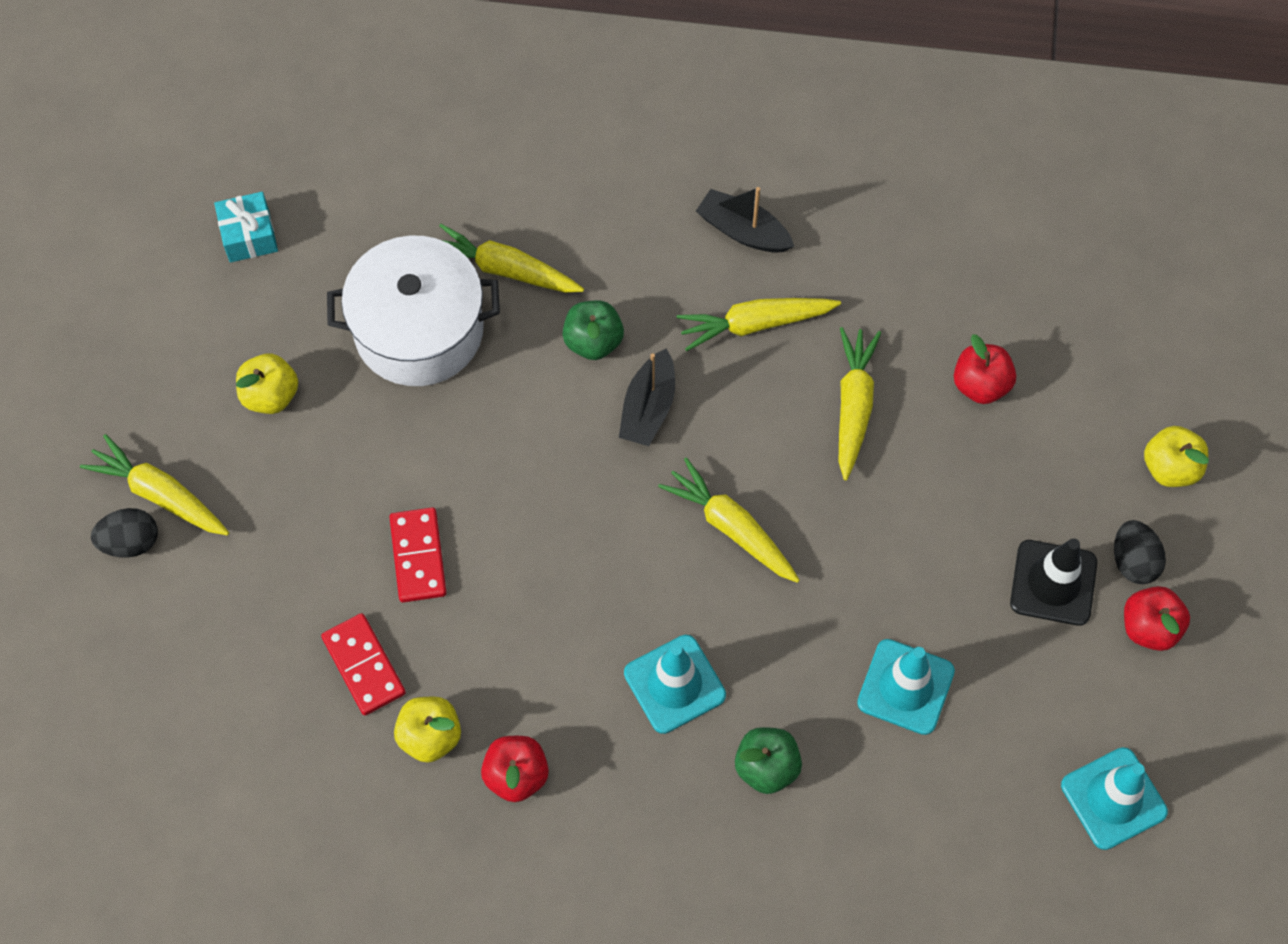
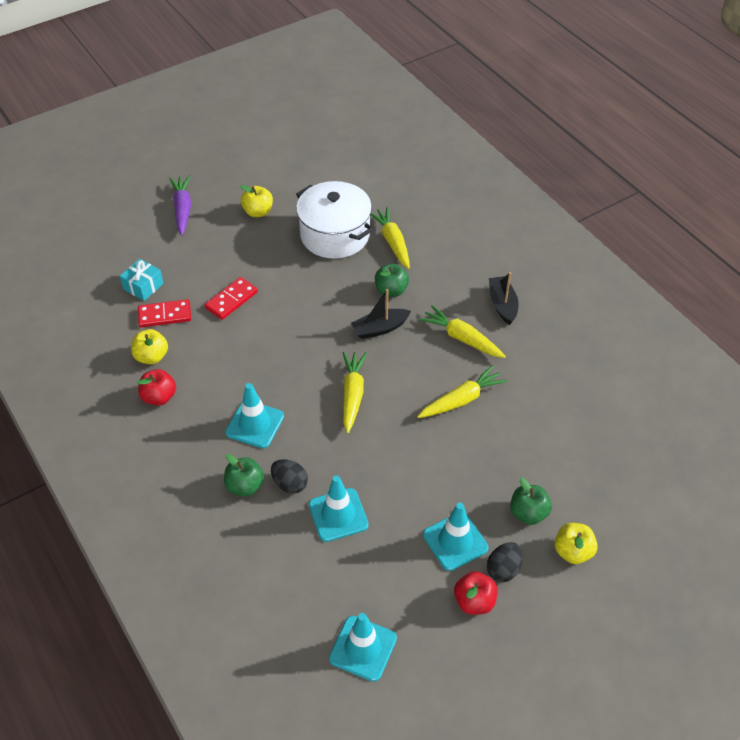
camera: 50 degrees right, 15 degrees down
yellow carrot [80,434,229,536] -> purple carrot [169,175,191,236]
black egg [91,508,158,558] -> black egg moved to [271,459,308,494]
turquoise gift [214,192,278,263] -> turquoise gift moved to [120,259,164,301]
red domino [321,613,406,716] -> red domino turned 60 degrees clockwise [138,299,191,327]
red apple [954,334,1016,404] -> none
black traffic cone [1010,538,1097,626] -> turquoise traffic cone [423,503,488,571]
none -> green apple [510,478,552,525]

